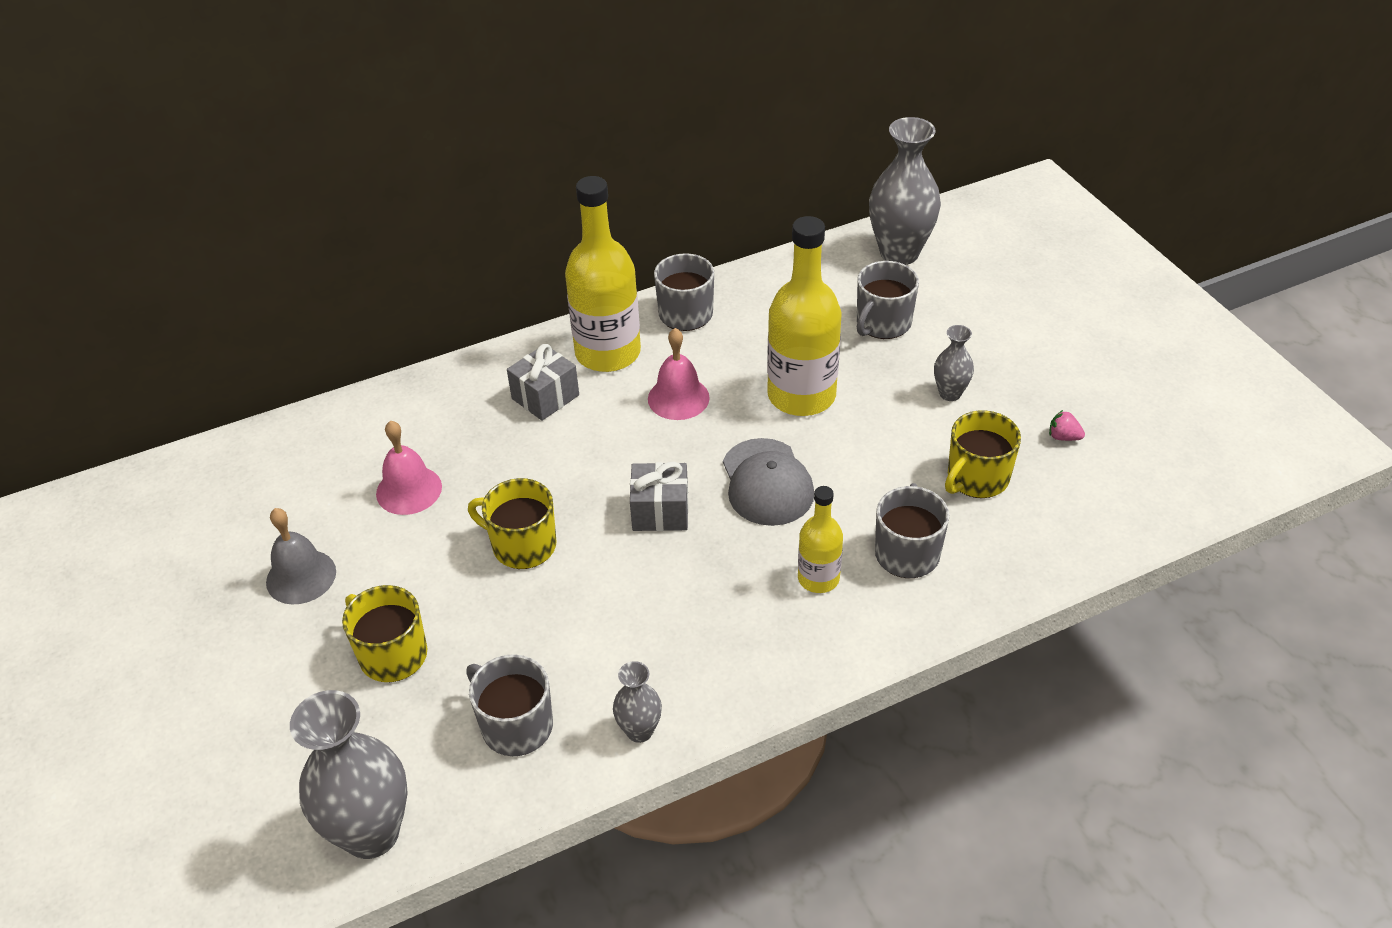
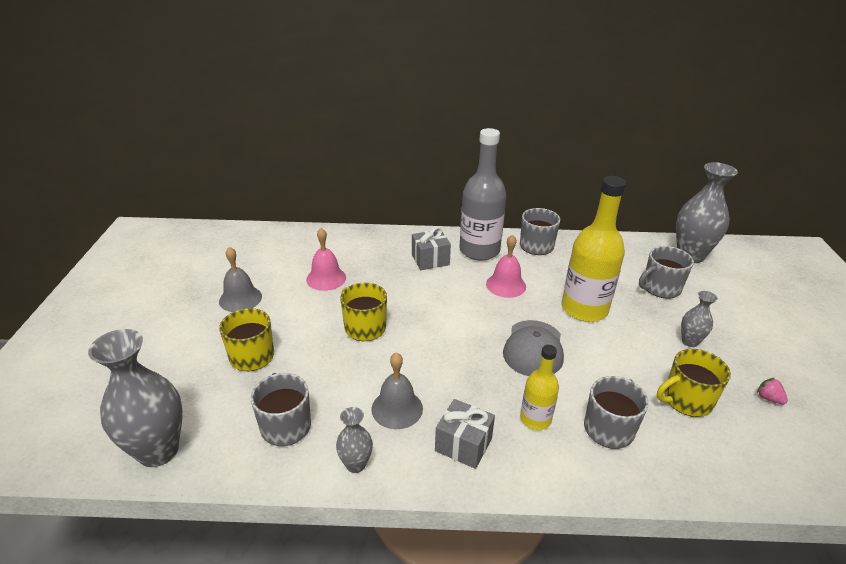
camera: 25 degrees right, 10 degrees down
yellow bottle [565,176,641,372] -> grey bottle [459,128,506,261]
grey gift [630,462,689,531] -> grey gift moved to [435,399,495,469]
none -> grey bell [371,352,423,429]

